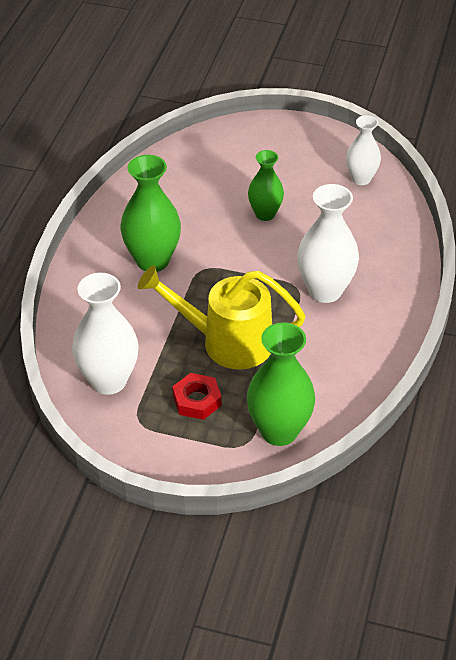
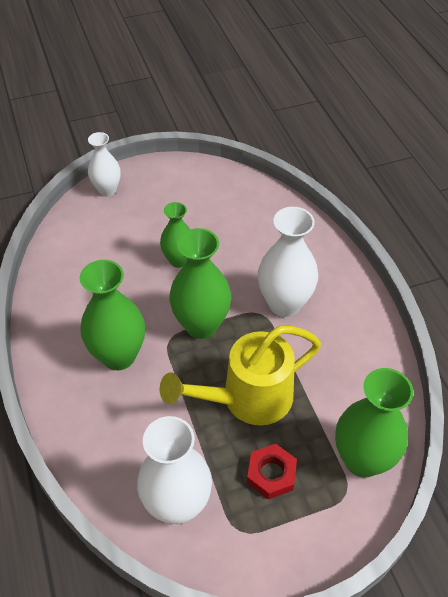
camera: 35 degrees left, 5 degrees up
white vase [346,115,381,185] -> white vase moved to [88,132,121,196]
none -> green vase [169,228,231,339]

